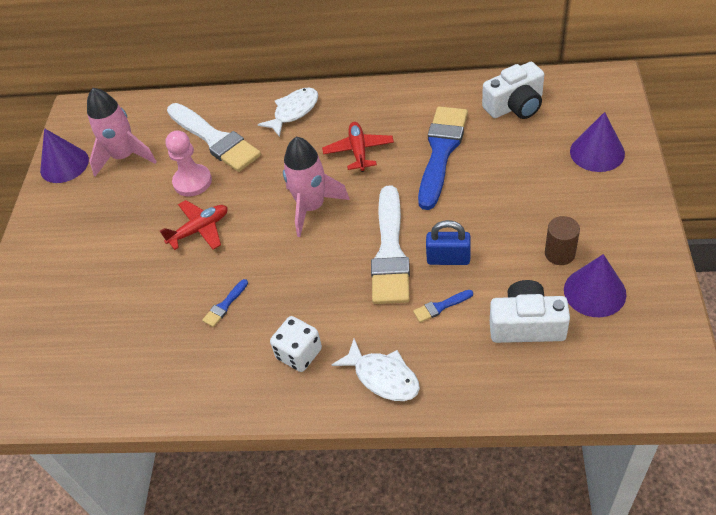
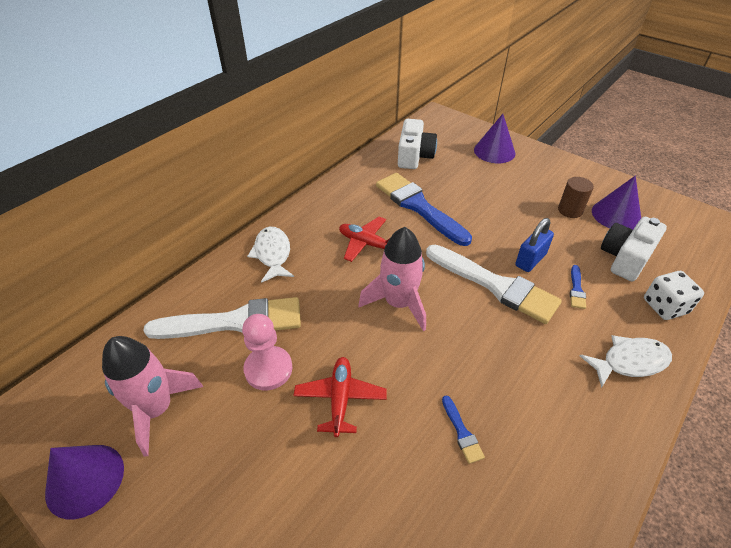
camera: 60 degrees left, 5 degrees down
white dice [270,316,322,372] -> white dice moved to [644,271,704,320]

